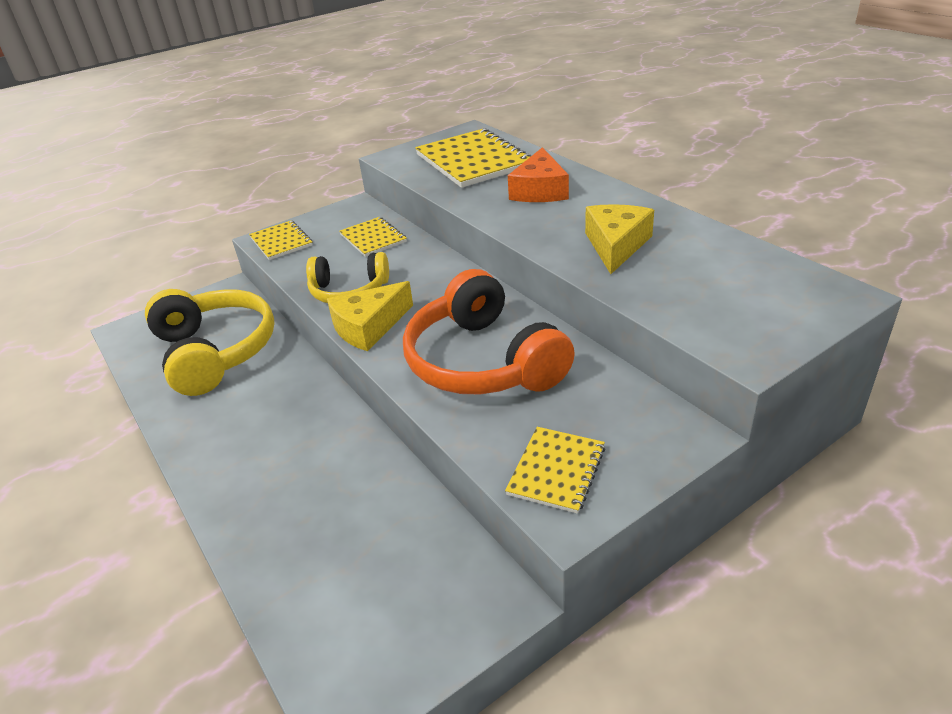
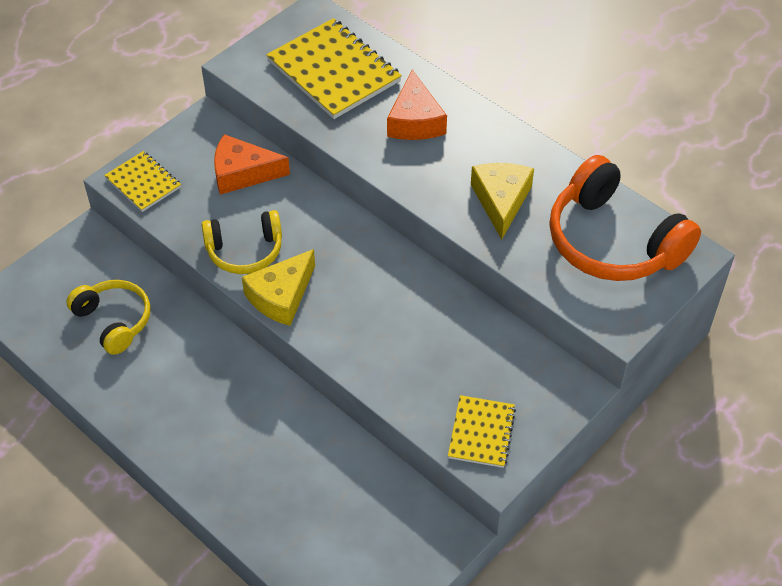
camera: 15 degrees left, 15 degrees up
yellow headphones [145,289,275,396] -> yellow headphones [66,280,151,355], size x0.60
yellow notebook [339,217,407,257] -> orange cheese [214,134,290,195]
orange headphones [403,269,575,394] -> orange headphones moved to [549,155,701,281]

